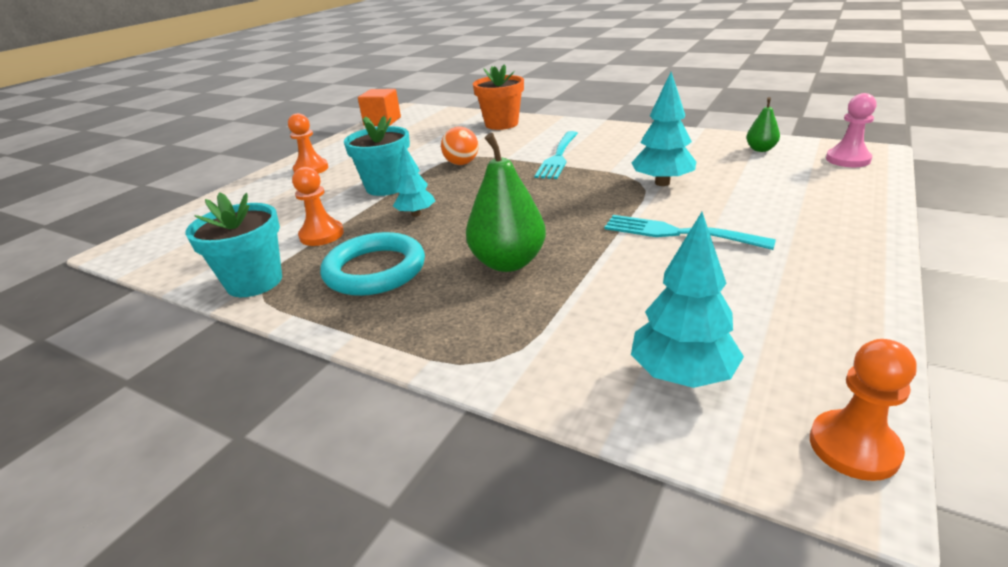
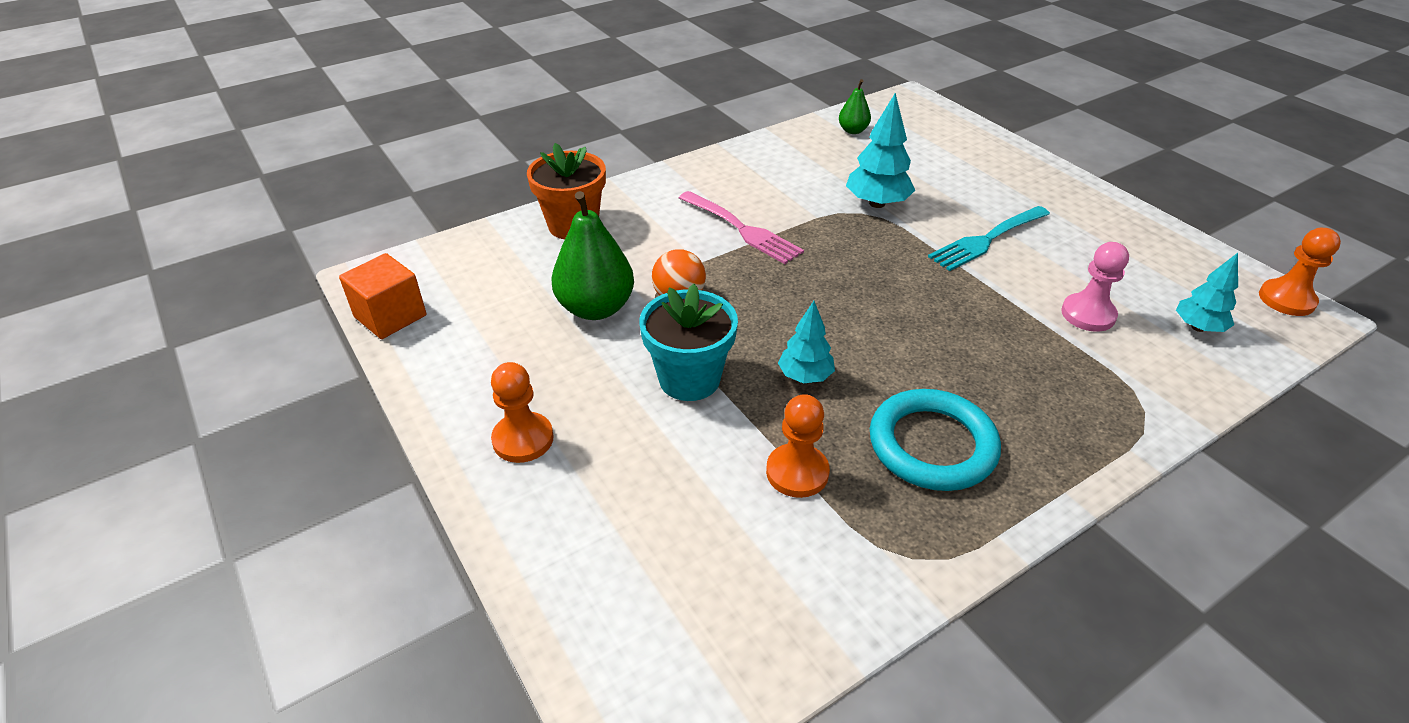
camera: 65 degrees left, 10 degrees up
turquoise flower pot [185,192,282,297] -> none
green pear [466,133,546,272] -> green pear moved to [552,191,634,320]
turquoise fork [534,131,578,179] -> pink fork [679,191,804,264]
turquoise tree [631,212,744,388] -> turquoise tree [1176,253,1238,332], size x0.65
pink pawn [826,93,877,167] -> pink pawn moved to [1061,242,1129,332]

